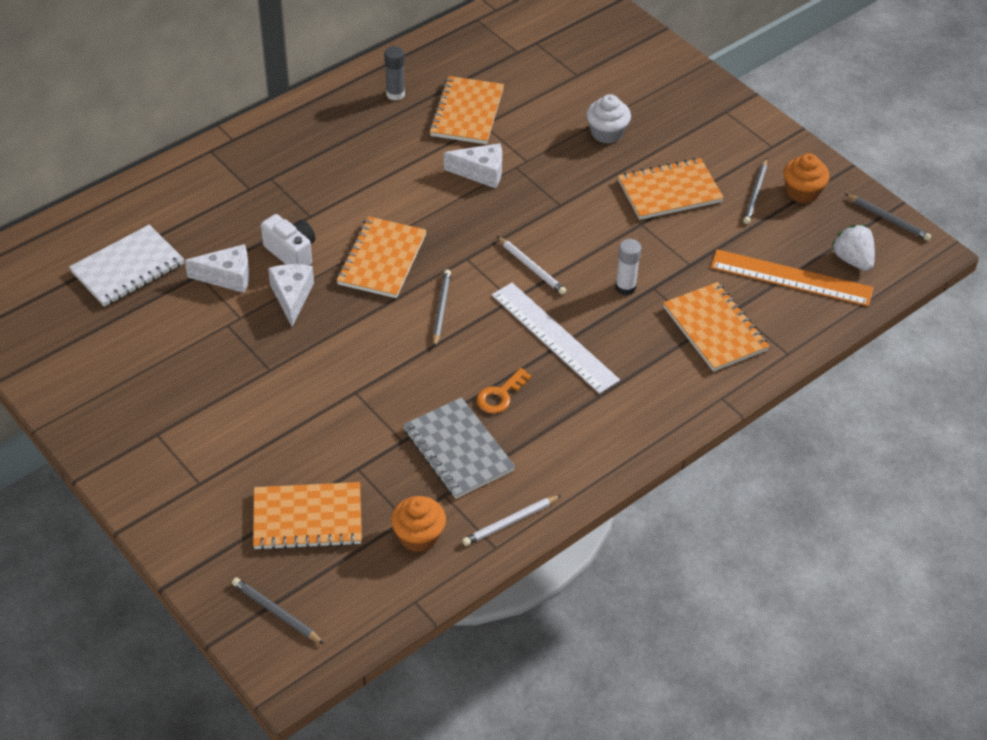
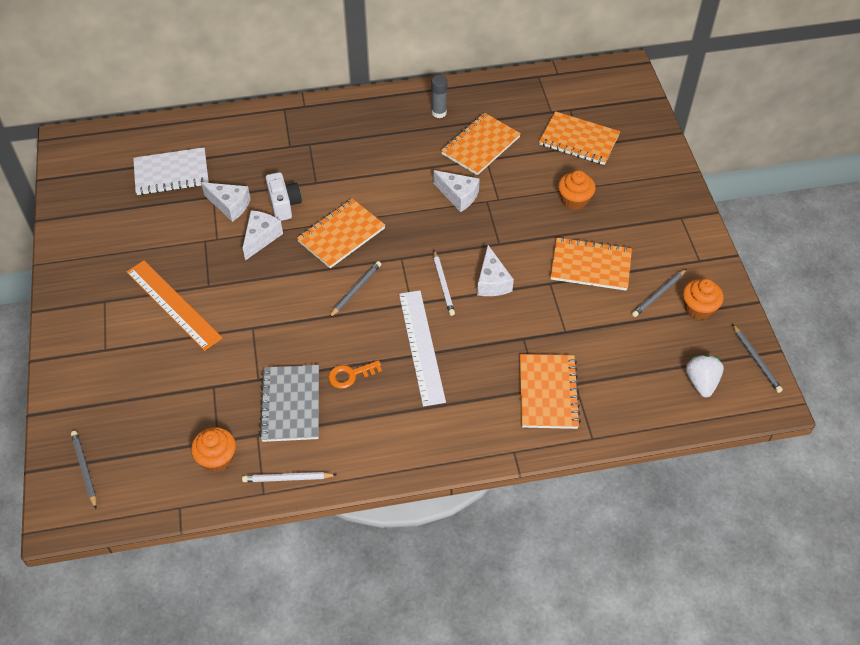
camera: 30 degrees right, 5 degrees up
orange notebook [253,482,362,550] -> orange notebook moved to [539,111,620,165]
white cupcake [587,94,631,144] -> orange cupcake [558,170,596,210]
white glue stick [615,239,641,295] -> none
orange ruler [710,249,873,306] -> orange ruler moved to [126,260,222,351]
none -> white cheese [477,245,514,296]

